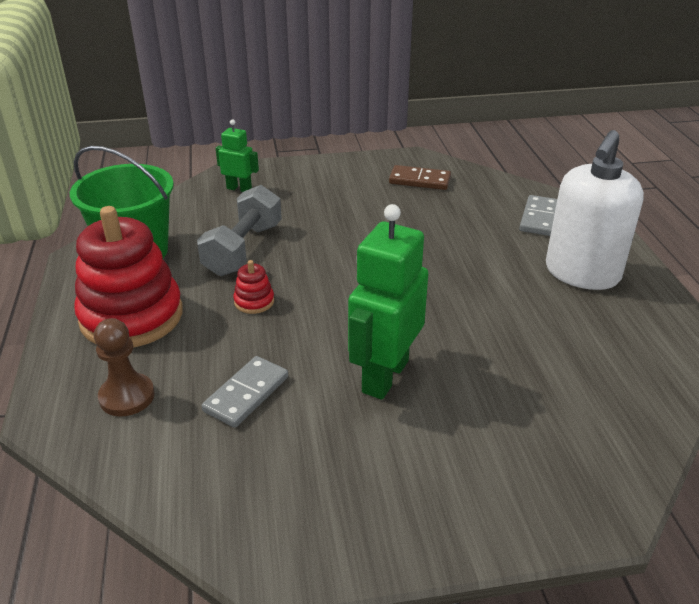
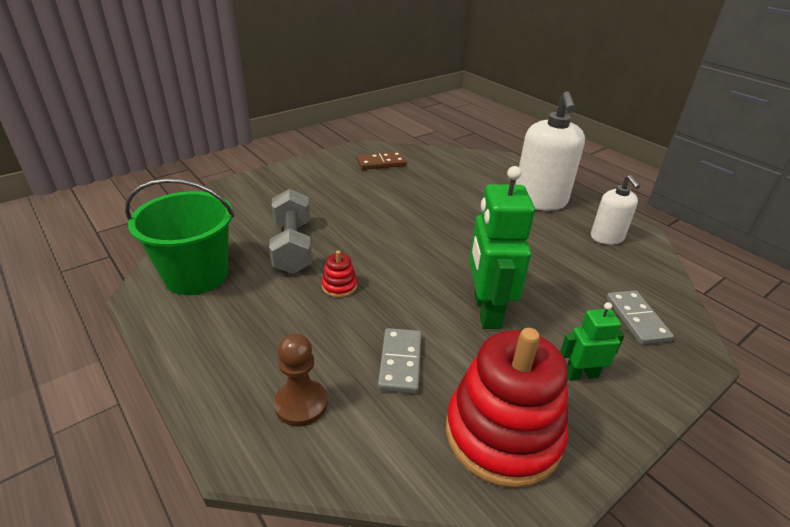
camera: 30 degrees left, 0 degrees up
red stacking toy [74,206,183,347] -> red stacking toy moved to [446,328,568,488]
green robot [216,119,259,192] -> green robot moved to [560,302,625,380]
grey domino [519,195,557,236] -> grey domino moved to [606,290,674,345]
none -> white soap dispenser [591,175,640,245]

